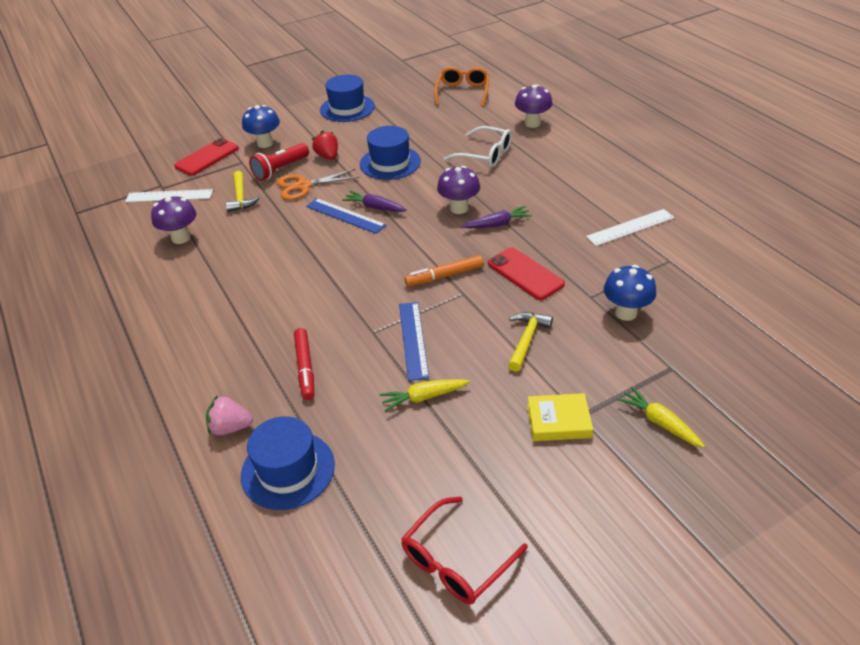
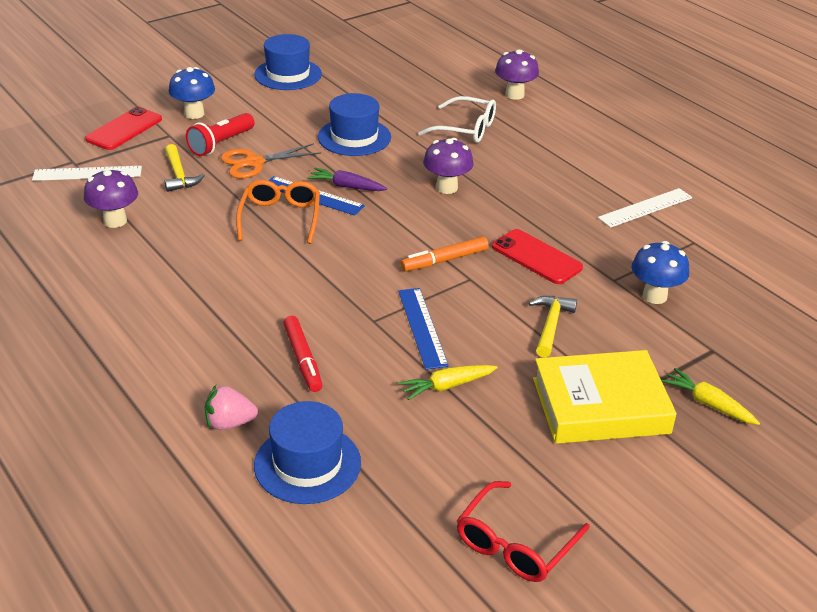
camera: 10 degrees left, 5 degrees down
red strawberry [312,130,338,160] -> none
orange glasses [434,67,489,107] -> orange glasses moved to [236,180,320,244]
purple carrot [462,206,532,228] -> none
yellow book [527,393,593,441] -> yellow book [533,350,677,444], size x1.84

